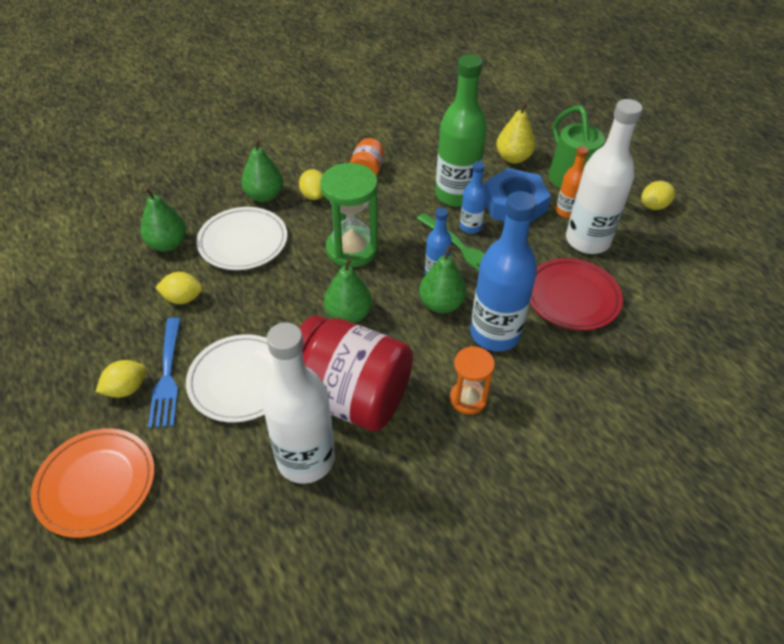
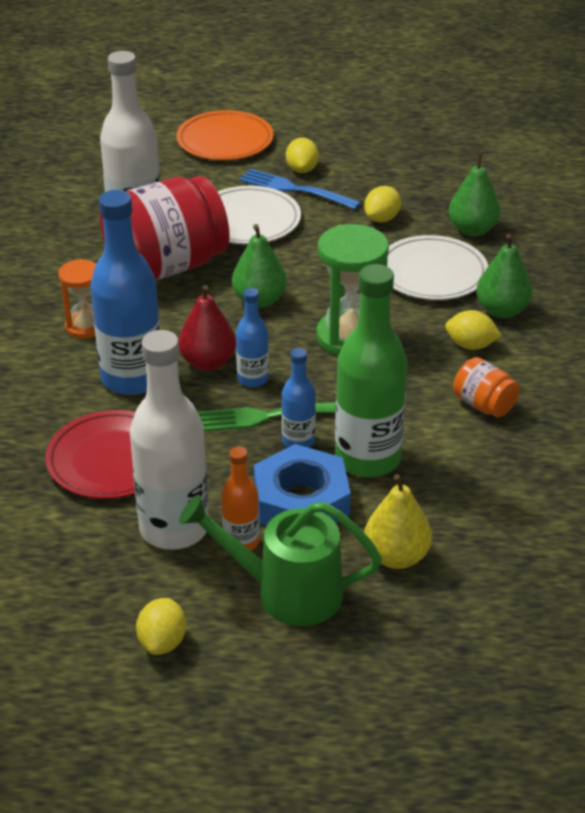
camera: 125 degrees right, 10 degrees down
green pear [419,246,467,313] -> red pear [178,285,236,371]

